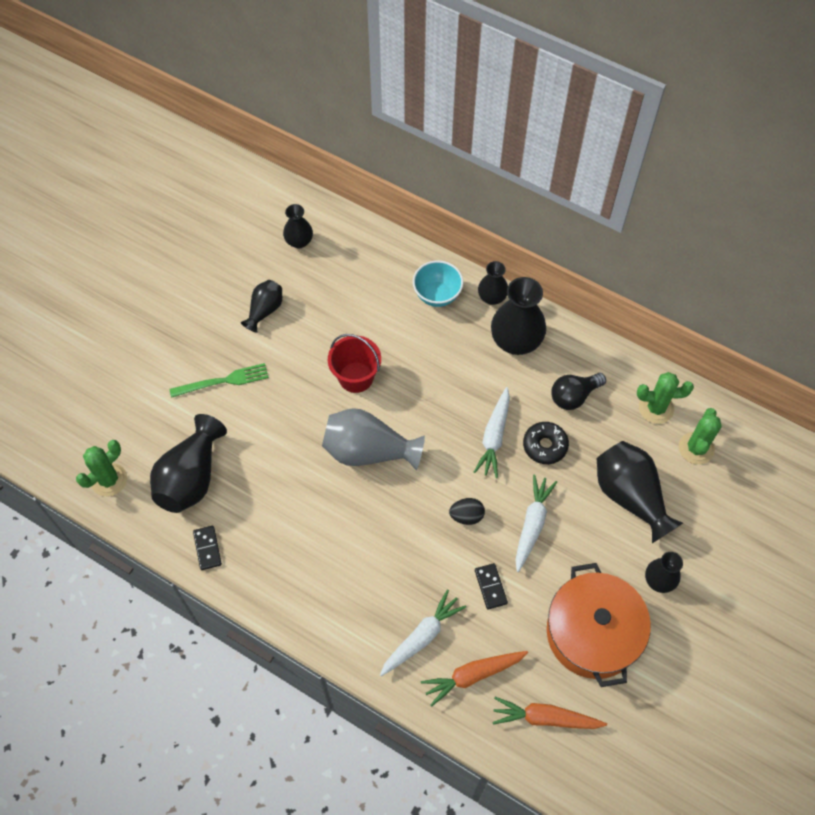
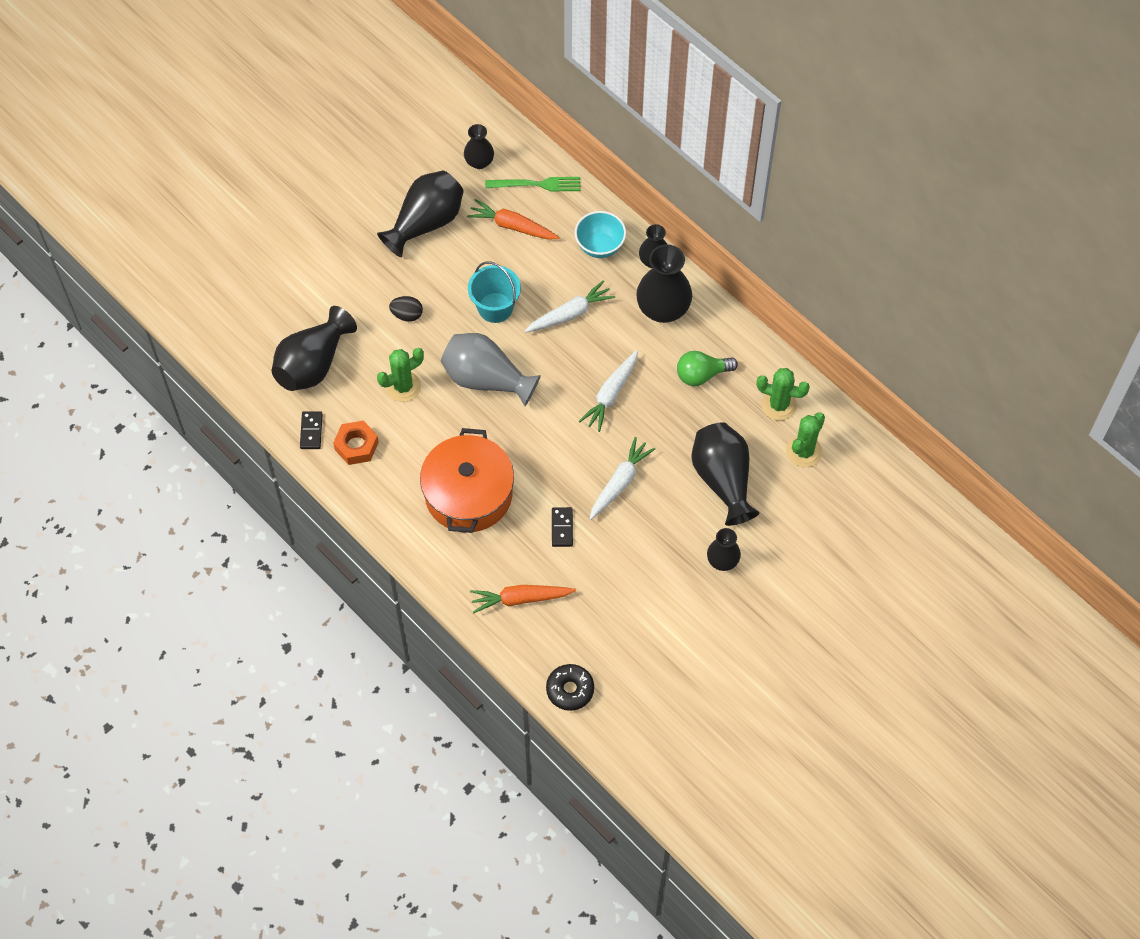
camera: 15 degrees right, 0 degrees up
green cactus [76,440,127,497] -> green cactus moved to [377,348,424,402]
green fork [169,363,269,398] -> green fork moved to [485,177,580,191]
black vase [241,280,282,333] -> black vase [377,170,464,257], size x1.76
red bucket [328,334,381,393] -> turquoise bucket [468,261,521,323]
white carrot [380,589,466,676] -> white carrot moved to [525,280,615,333]
black egg [449,498,485,525] -> black egg moved to [389,296,423,322]
orange carrot [492,697,607,729] -> orange carrot moved to [467,199,560,240]
black donut [523,422,569,464] -> black donut moved to [546,664,594,711]
orange pot [547,563,651,687] -> orange pot moved to [420,428,514,533]
black light bulb [552,373,606,410] -> green light bulb [677,351,738,386]
none -> orange nut [333,420,379,465]

